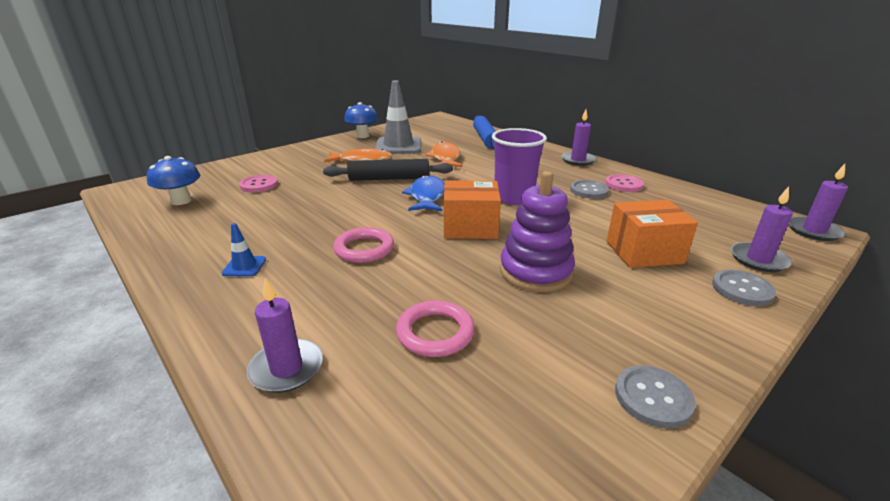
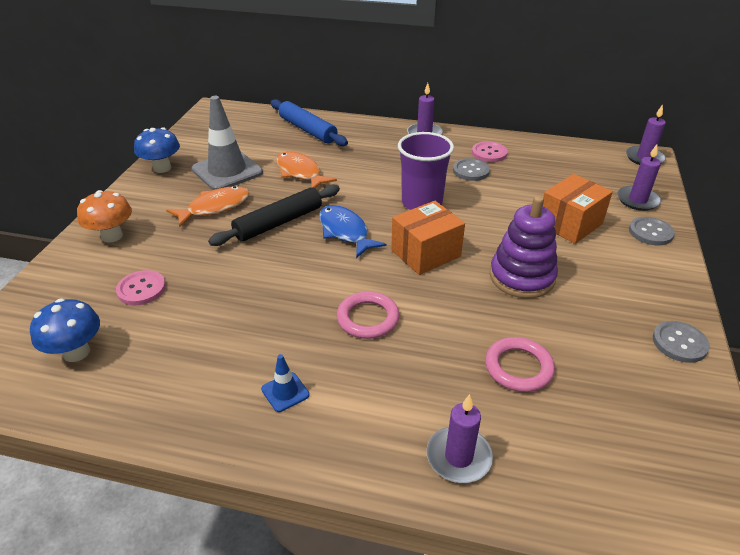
camera: 35 degrees left, 10 degrees up
none -> orange mushroom [77,190,132,243]

